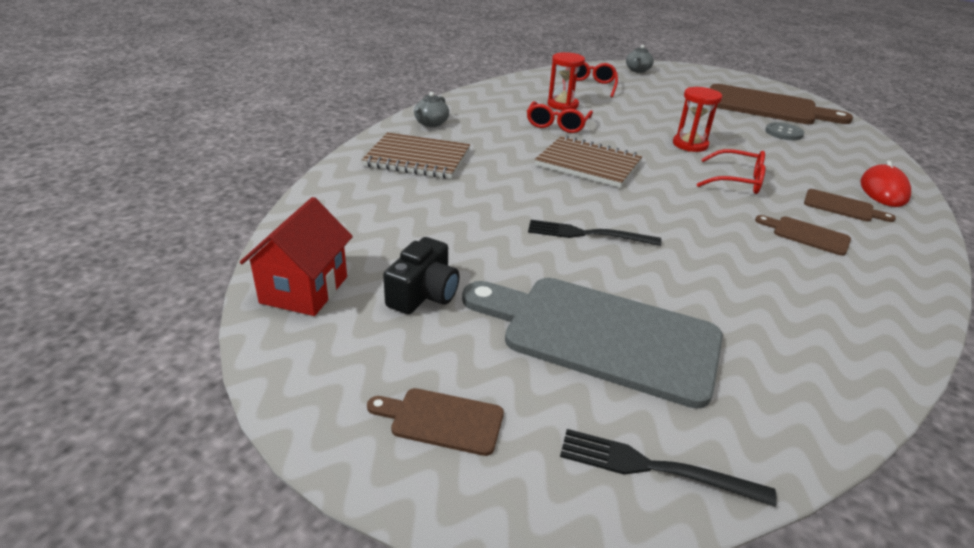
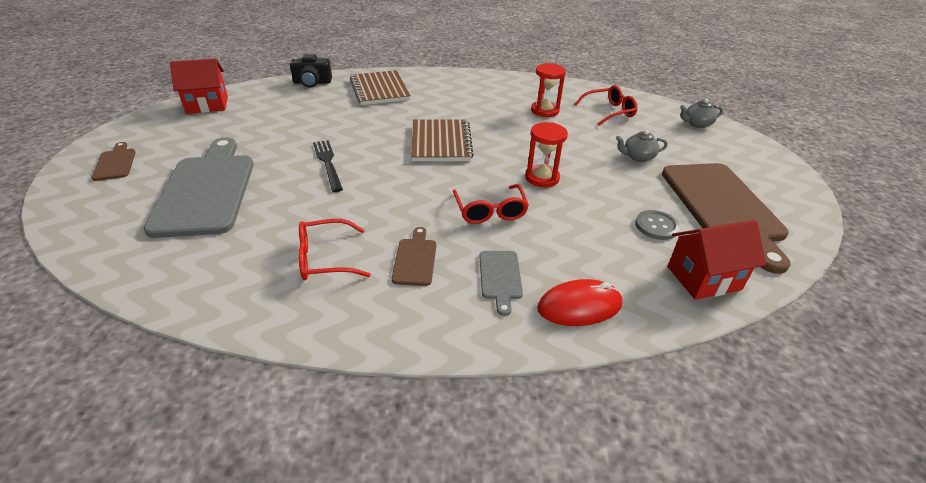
camera: 60 degrees right, 5 degrees up
black camera [383,237,460,314] -> black camera moved to [290,54,332,88]
grey teapot [414,92,449,127] -> grey teapot moved to [616,130,668,162]
red glasses [527,101,593,133] -> red glasses moved to [298,219,371,280]
black fork [560,429,777,507] -> none
brown cutting board [804,189,896,222] -> grey cutting board [479,251,523,316]
none -> red house [667,220,766,300]

